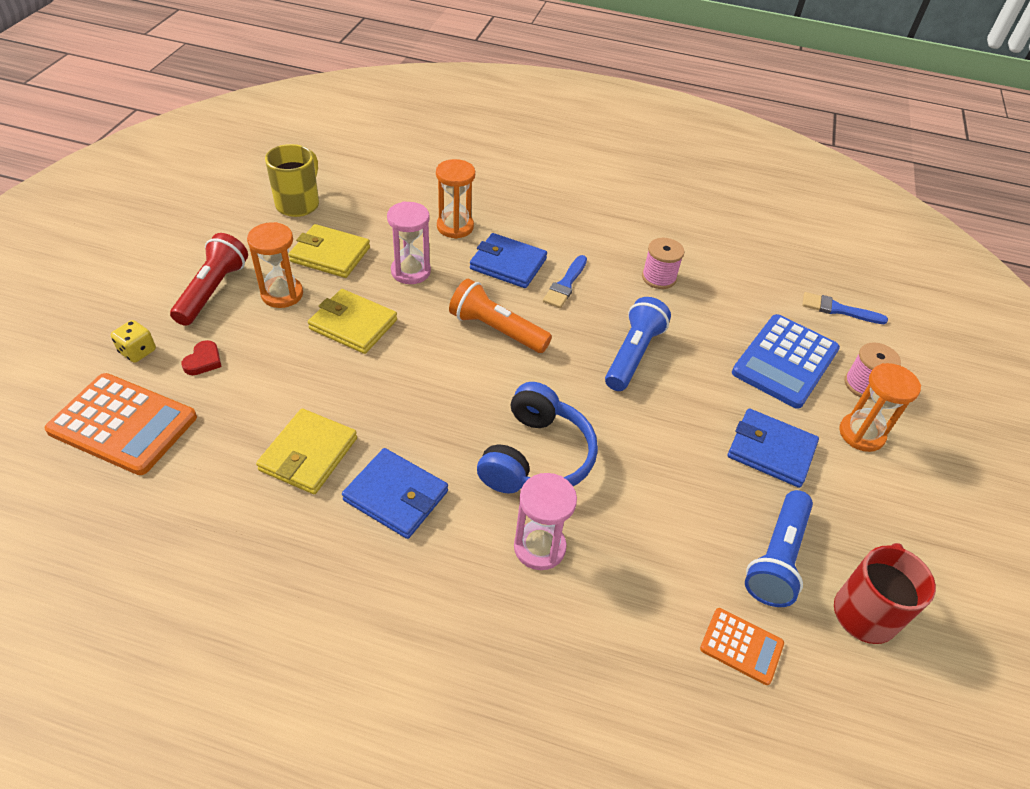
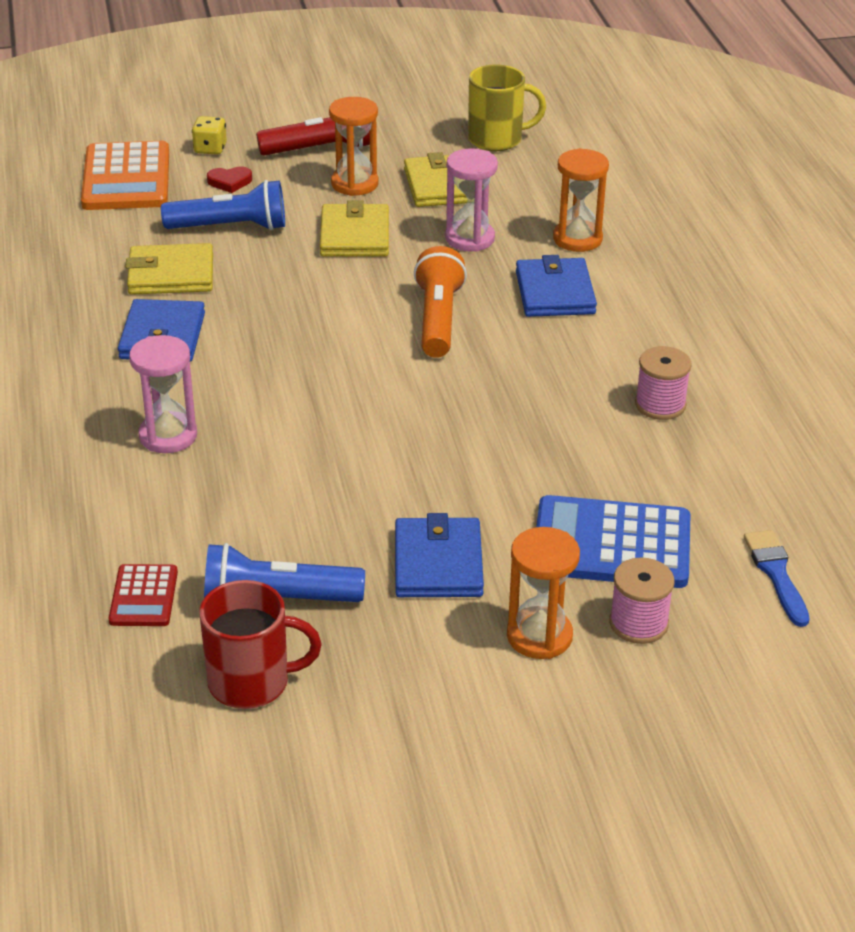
camera: 65 degrees right, 10 degrees down
blue headphones [477,382,598,494] -> none
blue brush [543,255,587,308] -> none
blue flashlight [605,297,671,391] -> blue flashlight moved to [161,180,285,230]
orange calculator [700,608,784,685] -> red calculator [109,564,178,626]

